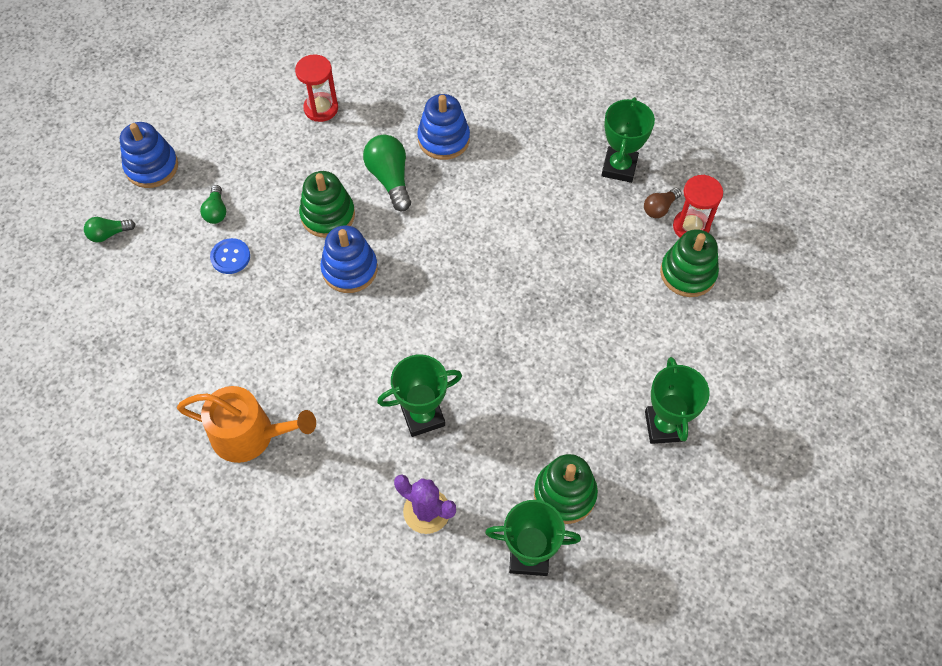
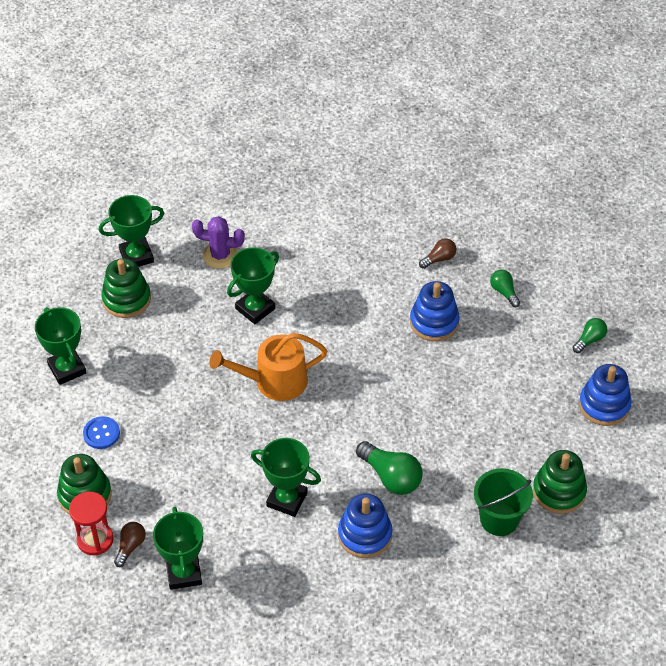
camera: 155 degrees right, 10 degrees down
orange watering can [177,386,316,463] -> orange watering can moved to [209,333,327,401]
green light bulb [200,185,226,224] -> green light bulb moved to [490,270,520,307]
blue button [210,238,250,274] -> blue button moved to [83,416,120,449]
red hourglass [295,54,338,122] -> green bucket [474,468,533,536]
green stacking toy [299,171,355,238] -> green stacking toy moved to [533,450,587,514]
blue stacking toy [320,226,378,293] -> blue stacking toy moved to [410,281,460,341]
none -> green trophy [251,438,321,517]
none -> brown light bulb [419,238,457,269]

